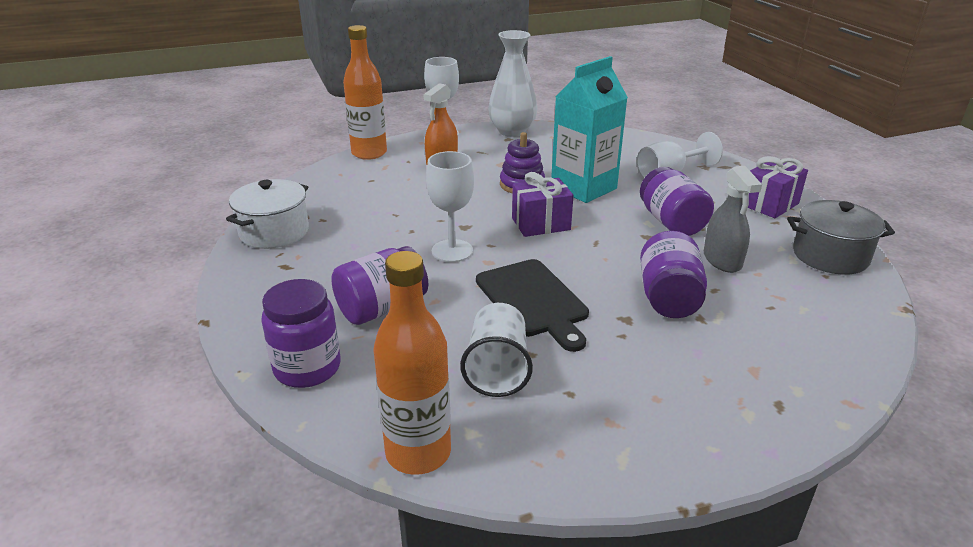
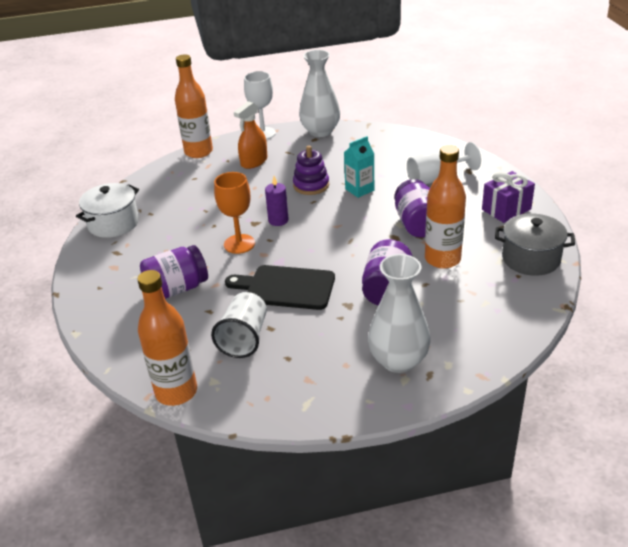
camera: 10 degrees right, 5 degrees up
purple jar [261,279,341,388] -> none
white goblet [426,151,474,262] -> orange goblet [214,172,255,254]
black cutting board [476,259,589,352] -> black cutting board turned 120 degrees clockwise [225,265,335,310]
purple gift [512,172,574,237] -> none
turquoise carton [551,56,628,203] -> turquoise carton [344,136,374,198], size x0.55
grey spray bottle [704,166,762,273] -> orange bottle [425,145,466,269]
none -> purple candle [265,176,289,226]
none -> white vase [368,254,430,373]

